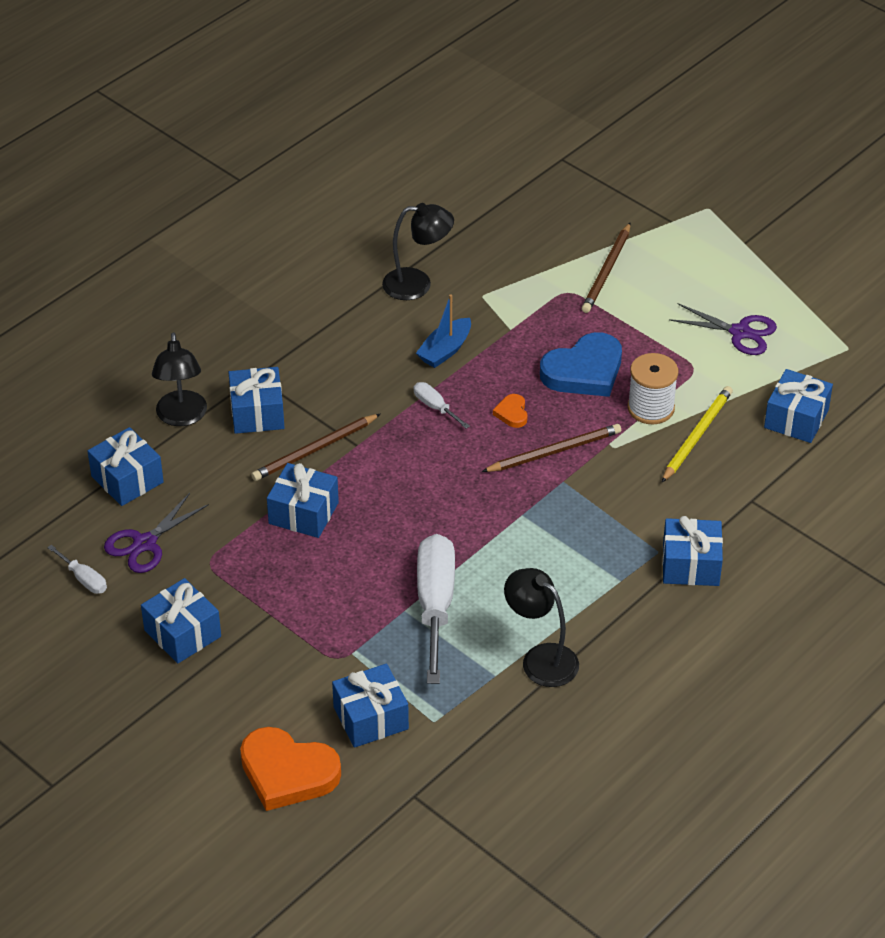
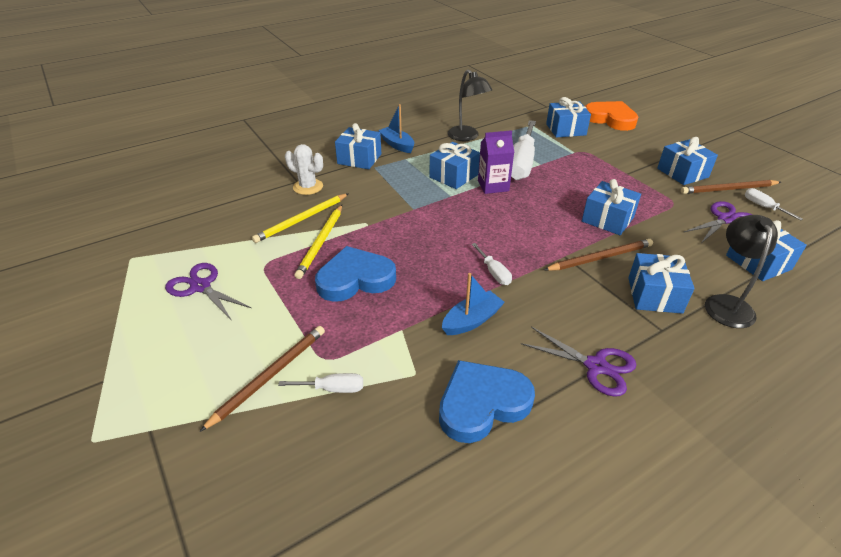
camera: 165 degrees left, 5 degrees down
black lamp [382,203,454,300] -> blue heart [439,360,535,443]
brown pencil [482,424,621,472] -> brown pencil moved to [681,180,781,194]
orange heart [493,394,527,428] -> none
white spool [628,353,678,425] -> yellow pencil [294,205,342,279]
blue gift [764,369,833,443] -> blue gift moved to [429,142,480,189]
none -> white screwdriver [278,373,363,393]
none -> white cactus [285,144,323,195]
none -> blue boat [378,104,414,153]
none -> purple carton [478,130,514,194]
none -> purple scissors [521,327,637,397]

